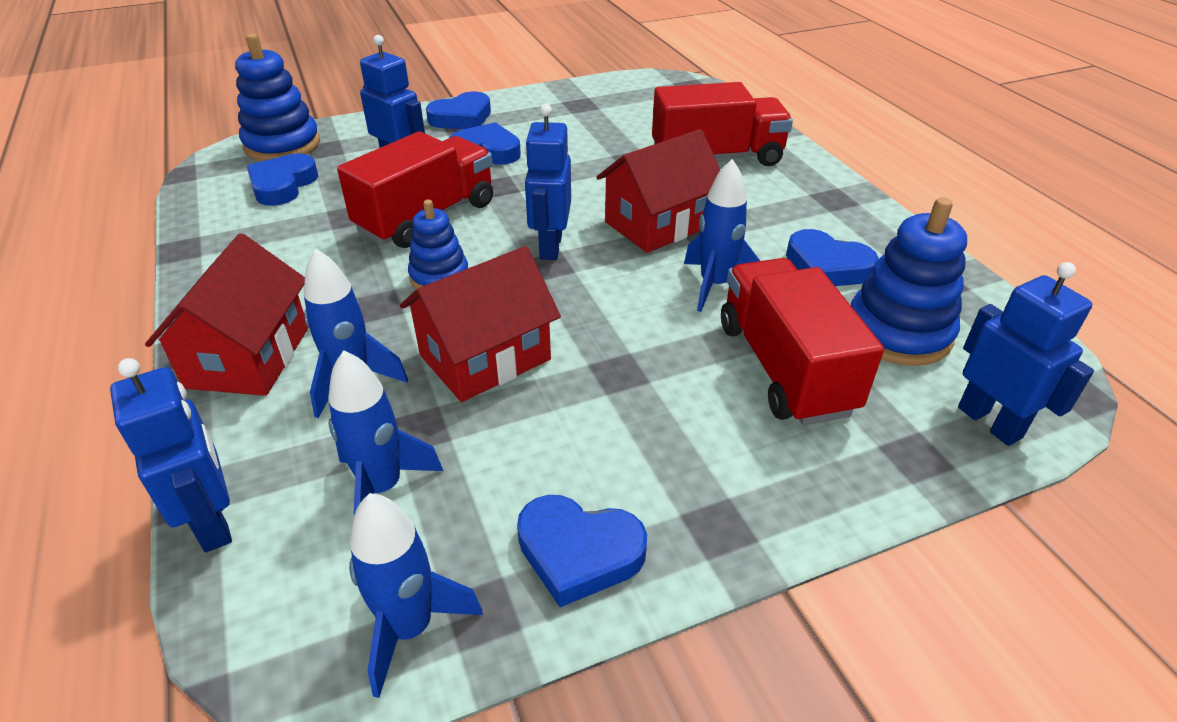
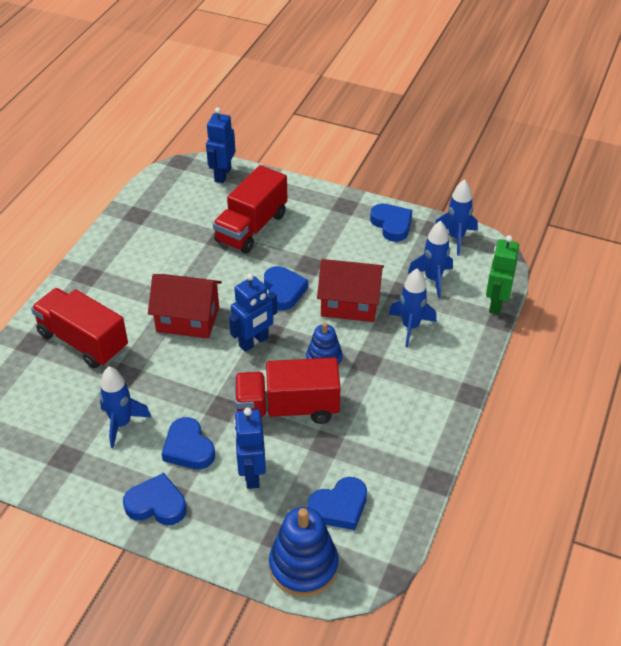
camera: 135 degrees left, 5 degrees up
blue robot [110,358,232,552] -> green robot [486,235,519,315]
red house [145,233,308,396] -> none
blue rocket [684,159,760,312] -> blue rocket moved to [100,366,151,448]
blue heart [786,229,879,286] -> blue heart moved to [264,266,308,310]
blue stacking toy [851,197,967,366] -> none

